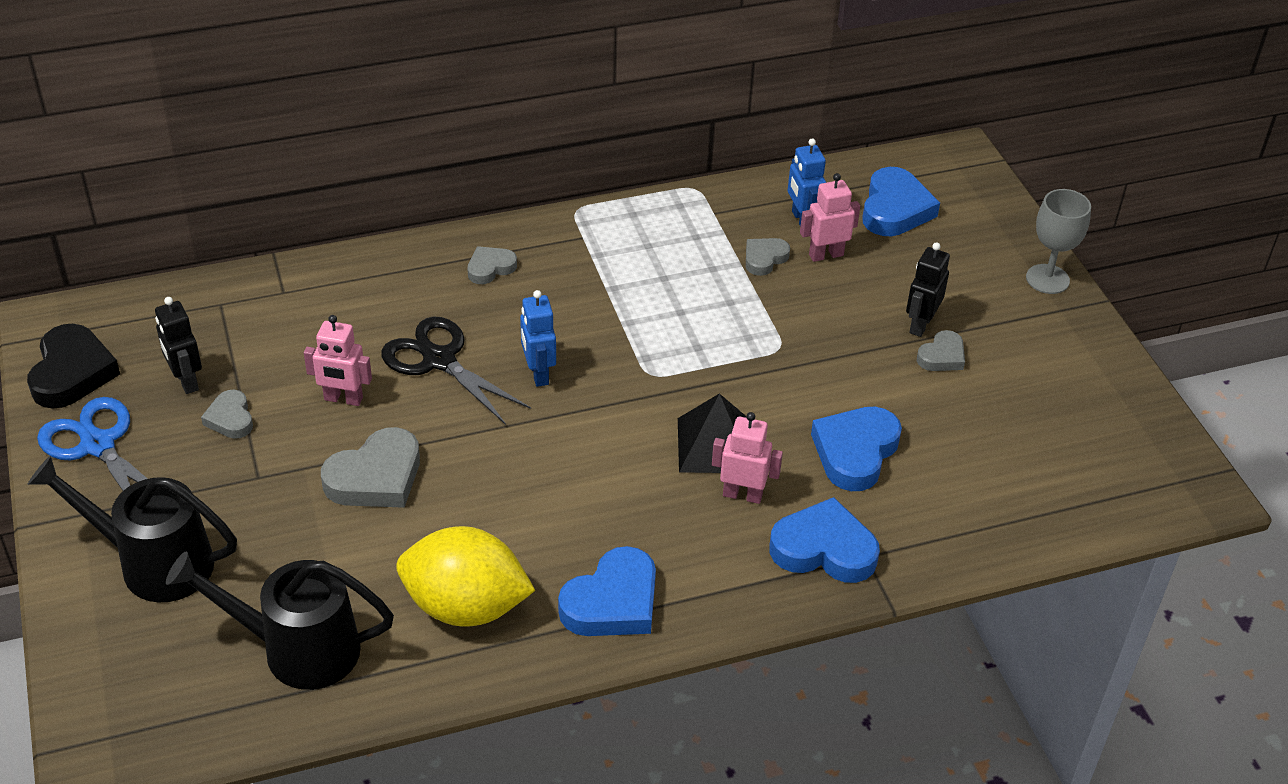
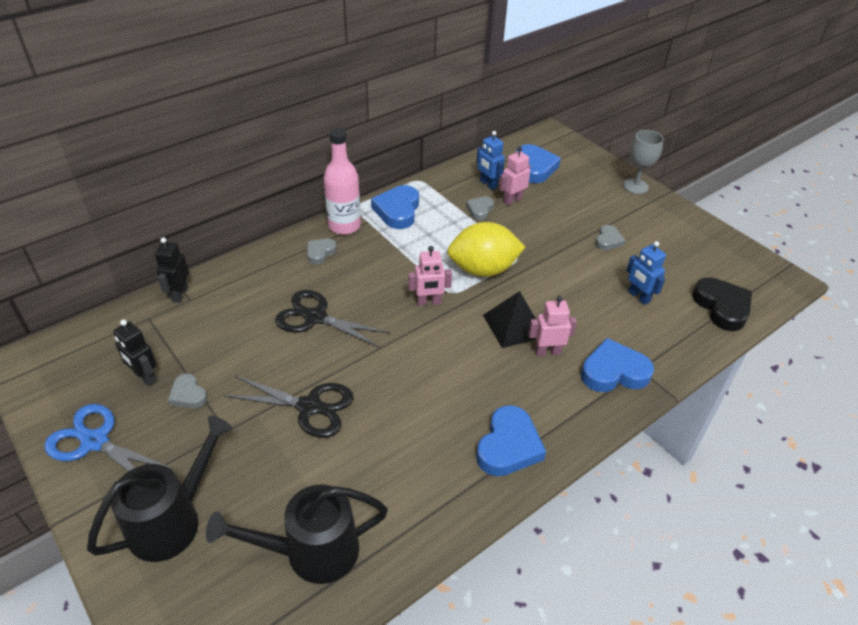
camera: 20 degrees left, 0 degrees up
black heart [27,324,120,409] -> black heart moved to [692,277,752,331]
black watering can [28,456,237,602] -> black watering can turned 135 degrees clockwise [87,416,233,562]
pink robot [304,315,372,406] -> pink robot moved to [408,246,452,306]
grey heart [321,427,420,508] -> black scissors [224,376,353,438]
yellow lemon [396,526,536,627] -> yellow lemon moved to [447,222,525,277]
blue robot [520,290,556,387] -> blue robot moved to [626,241,666,305]
blue heart [811,407,902,491] -> blue heart moved to [371,185,419,229]
black robot [906,242,950,337] -> black robot moved to [155,237,189,303]
none -> pink bottle [324,128,361,235]

